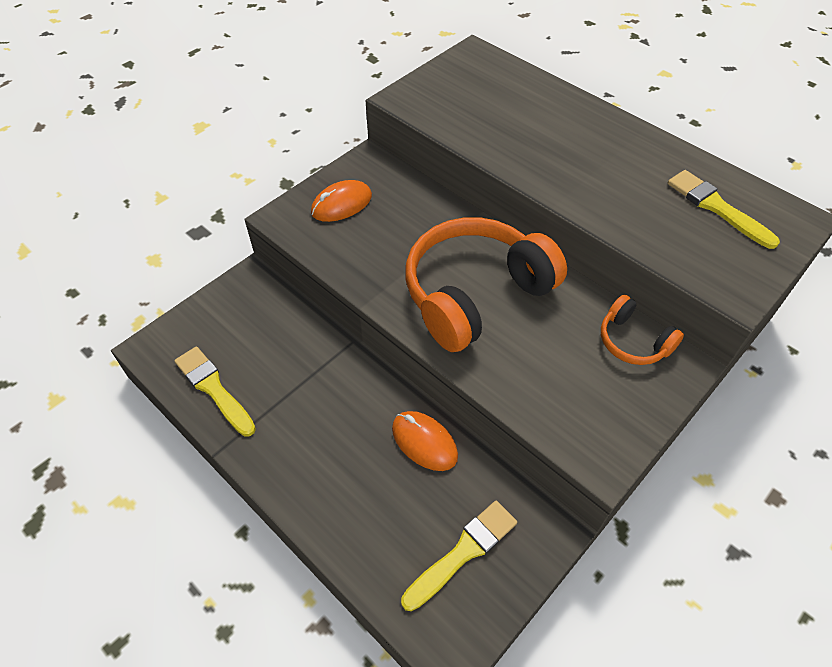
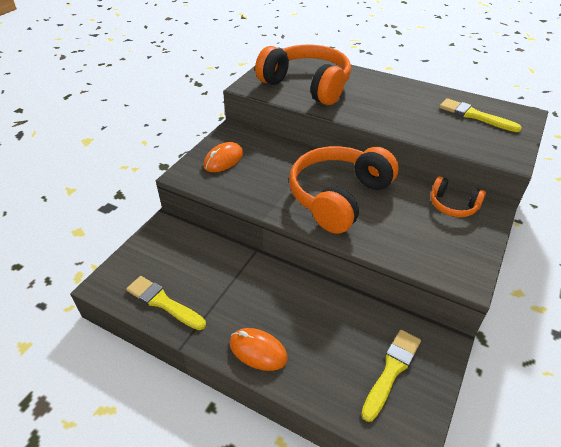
camera: 15 degrees left, 10 degrees down
orange mouse [392,411,458,471] -> orange mouse moved to [230,328,288,371]
none -> orange headphones [255,45,351,105]

